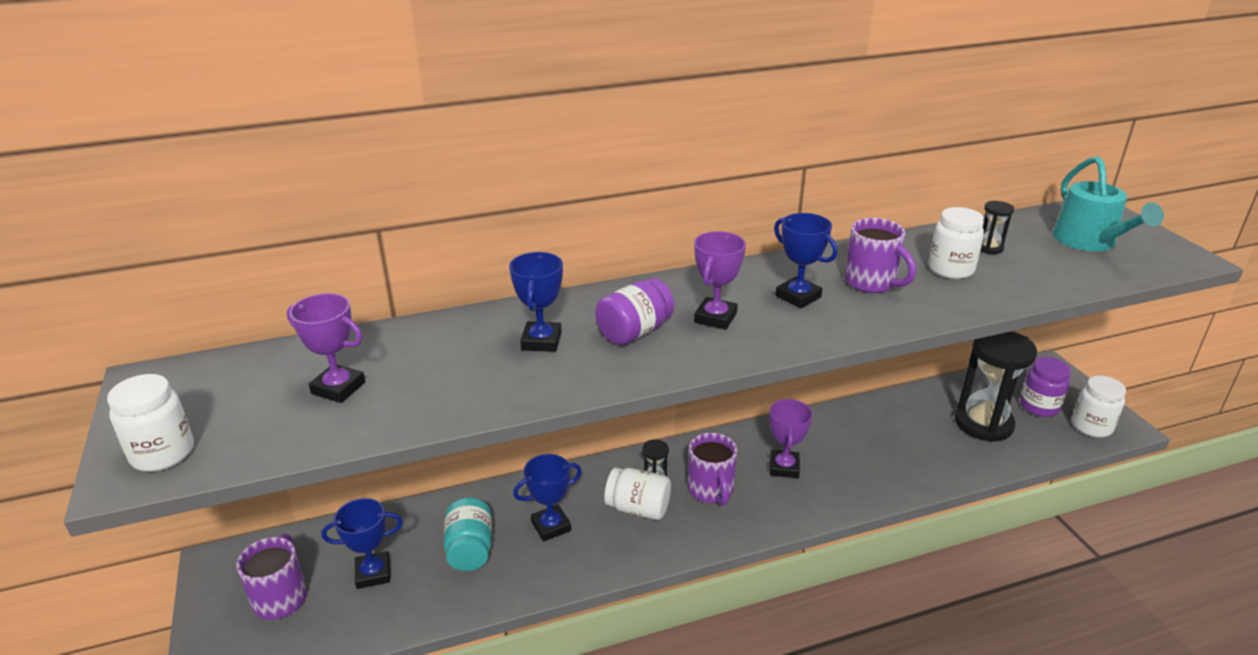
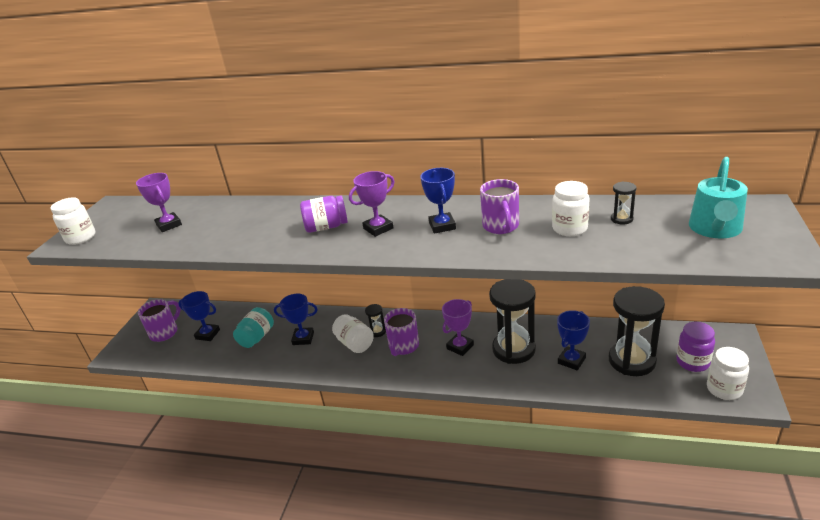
camera: 35 degrees right, 0 degrees up
blue trophy [509,252,563,352] -> blue trophy moved to [557,310,590,370]
none -> black hourglass [489,279,536,364]

